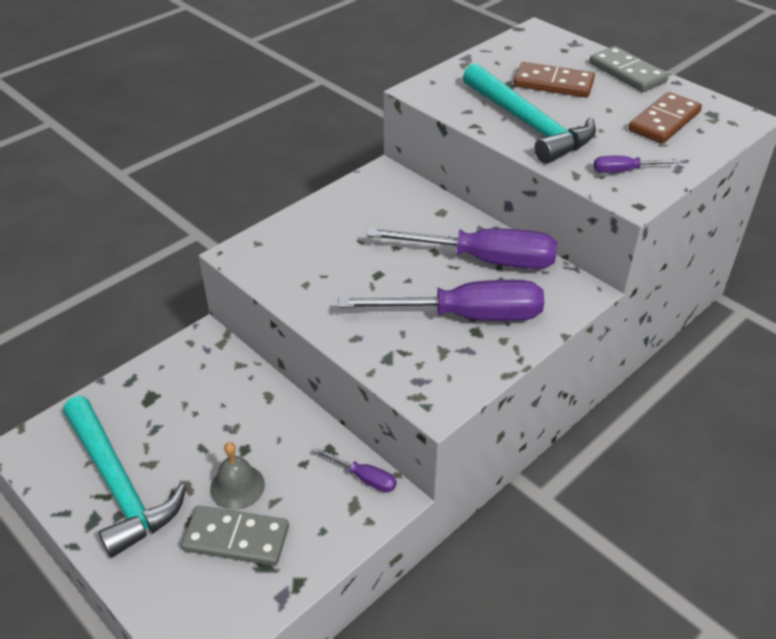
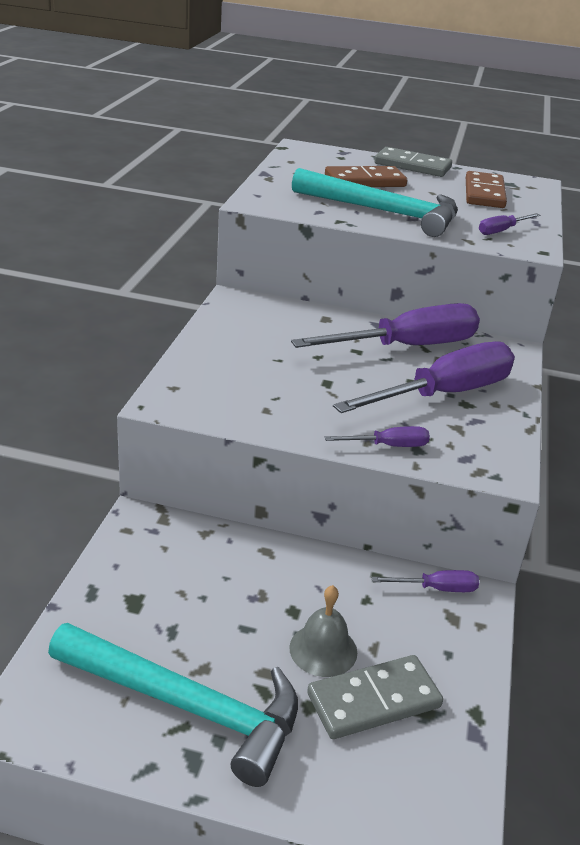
camera: 35 degrees left, 10 degrees down
none -> purple screwdriver [325,426,430,447]

